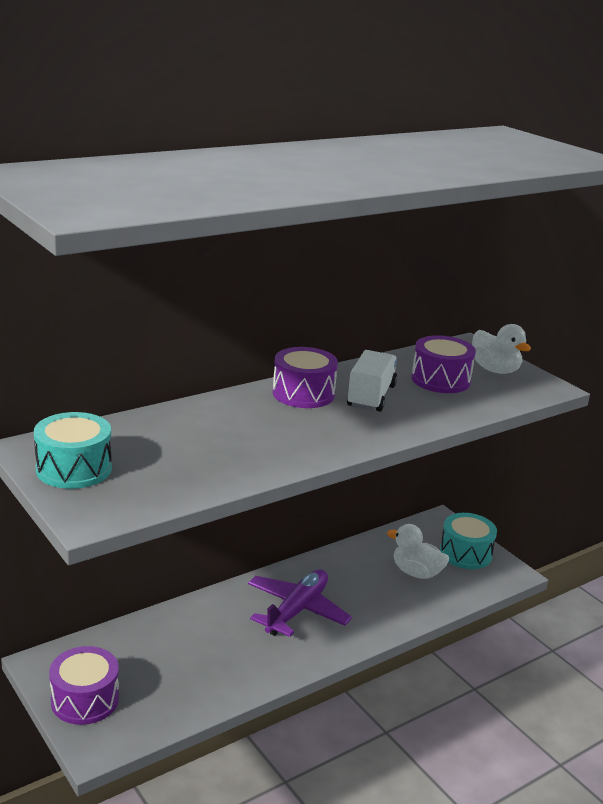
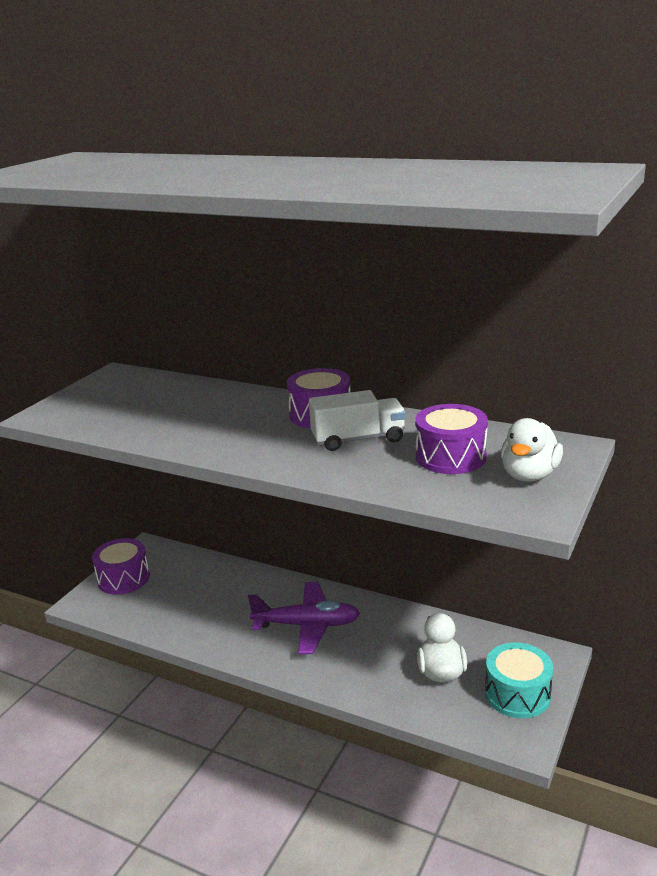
camera: 65 degrees right, 0 degrees up
turquoise drum [34,412,112,489] -> none

